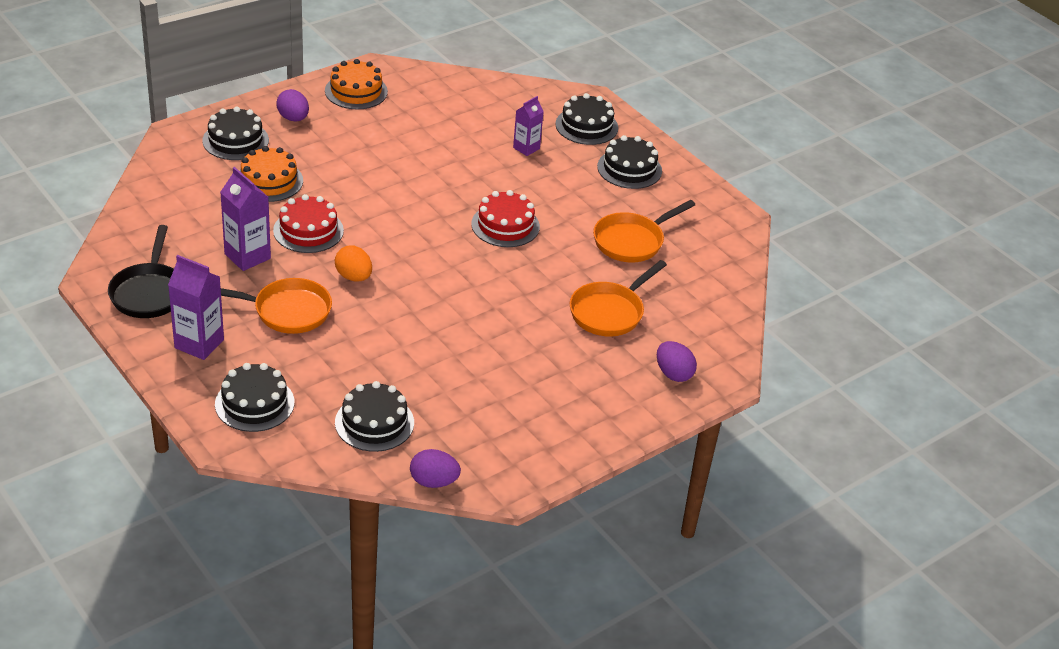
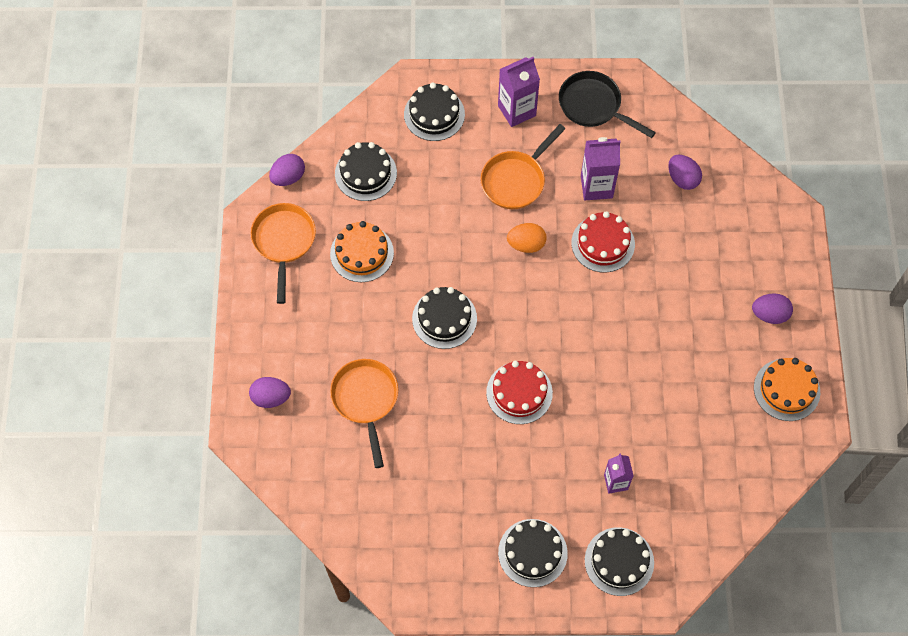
camera: 130 degrees right, 25 degrees up
black cake [202,106,269,160] -> black cake moved to [412,287,477,349]
orange cake [240,146,303,202] -> orange cake moved to [330,221,394,282]
orange pan [593,200,695,262] -> orange pan moved to [250,203,316,304]
none -> purple egg [668,154,702,190]

